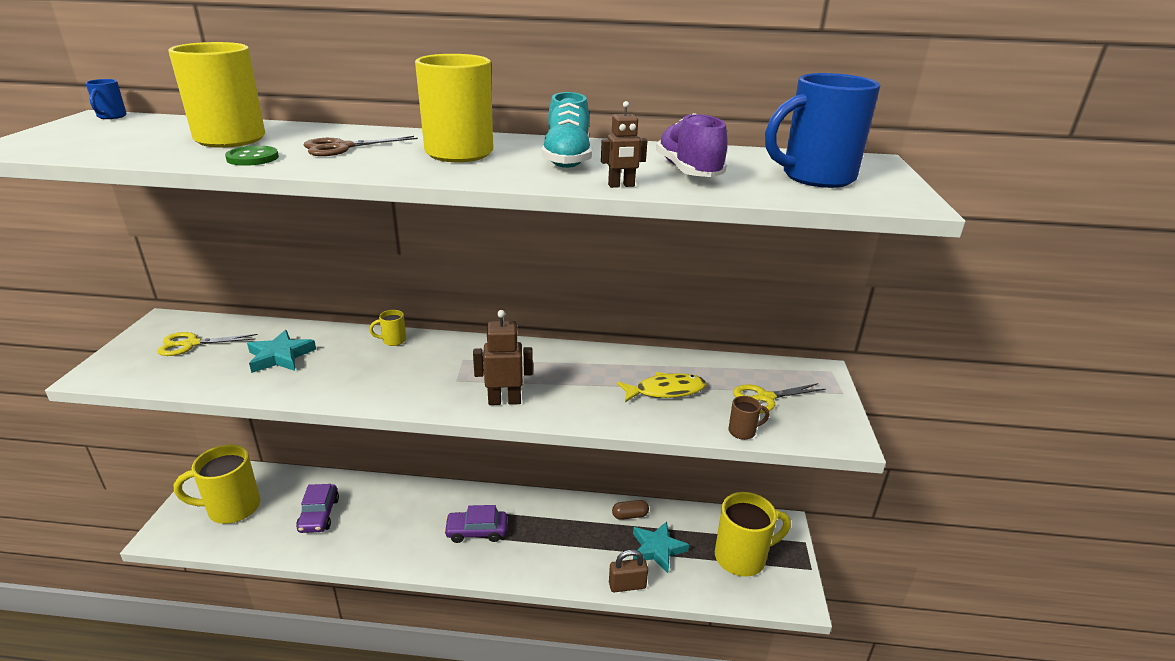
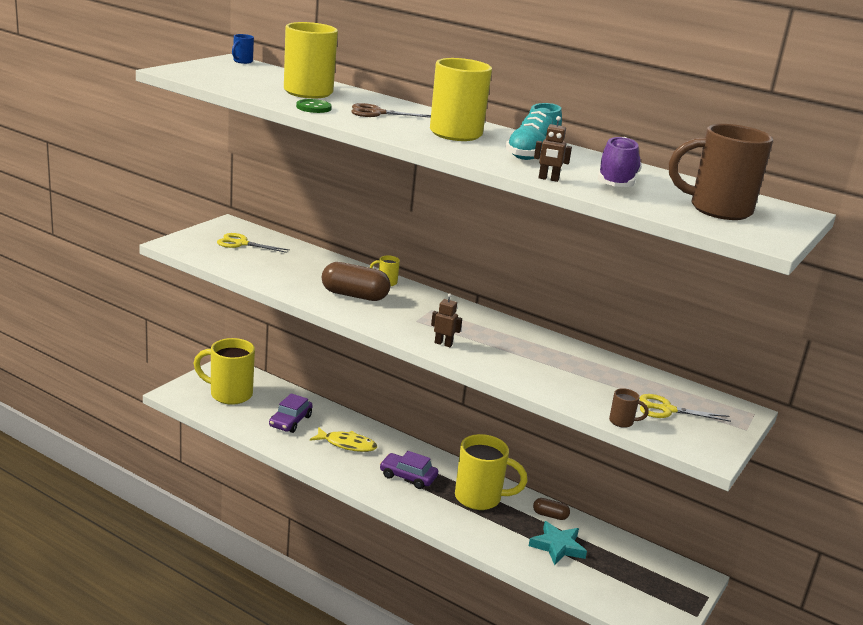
camera: 25 degrees right, 5 degrees down
turquoise star [247,330,316,373] -> none
brown robot [473,310,533,405] -> brown robot [431,294,462,347], size x0.63
brown padlock [609,549,648,592] -> none
yellow fish [617,372,706,402] -> yellow fish moved to [310,427,377,452]
yellow mug [715,492,791,577] -> yellow mug moved to [455,434,528,510]
blue mug [765,73,880,188] -> brown mug [669,124,773,220]
none -> brown capsule [322,262,390,301]

